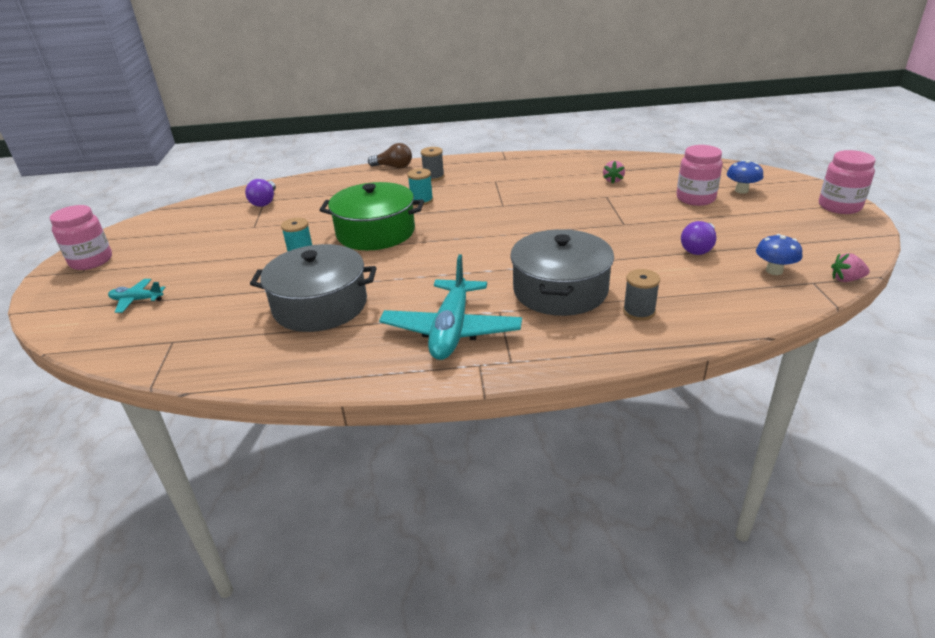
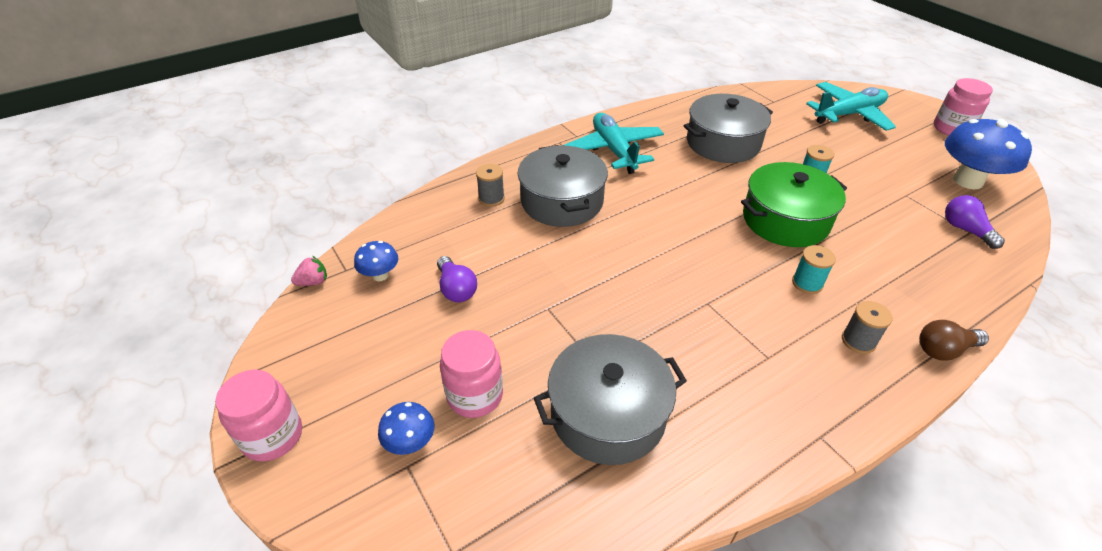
camera: 150 degrees right, 10 degrees up
turquoise plane [108,279,166,313] -> turquoise plane [806,82,896,131], size x2.08
pink strawberry [603,161,625,184] -> grey pot [534,334,687,465]
purple light bulb [681,221,716,255] -> purple light bulb turned 150 degrees clockwise [437,256,477,302]
none -> blue mushroom [945,119,1032,189]

